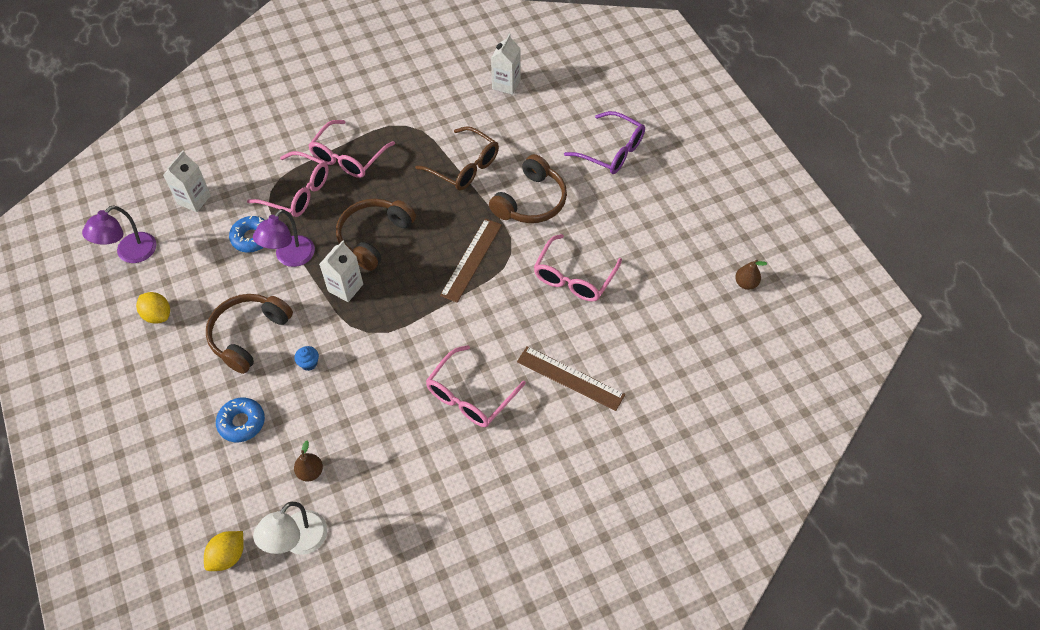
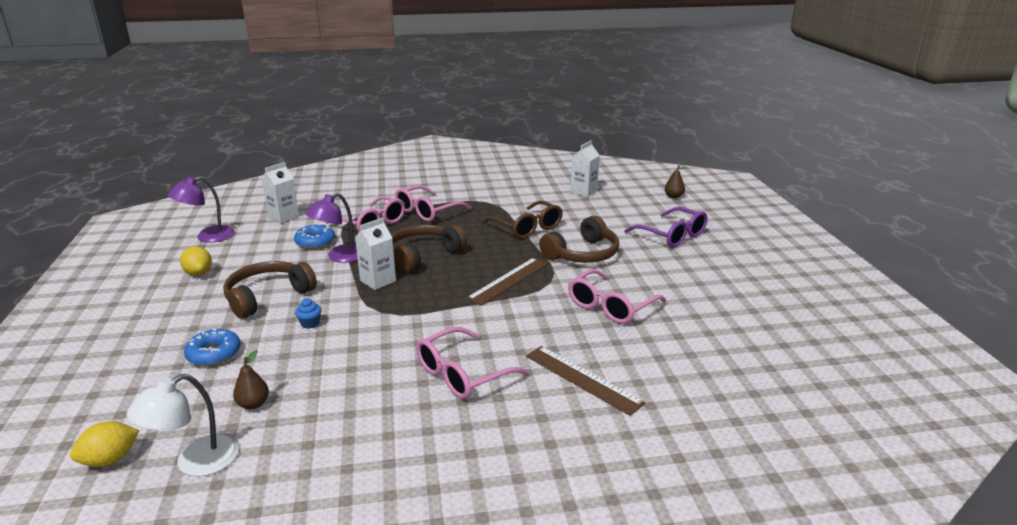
camera: 15 degrees right, 30 degrees down
brown pear [735,259,767,290] -> brown pear moved to [665,165,686,198]

